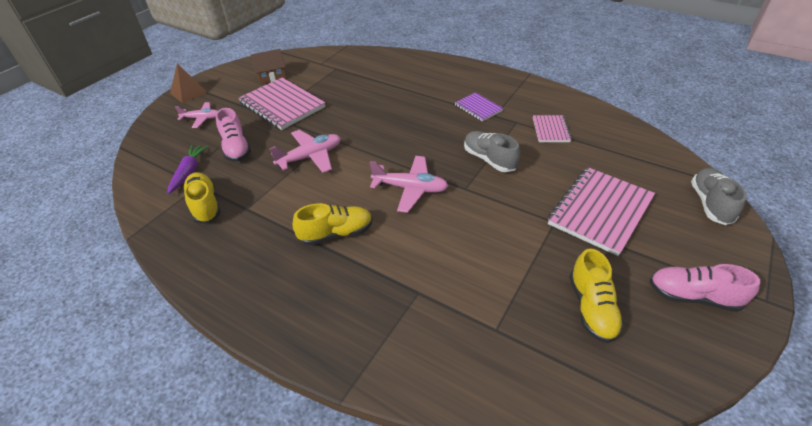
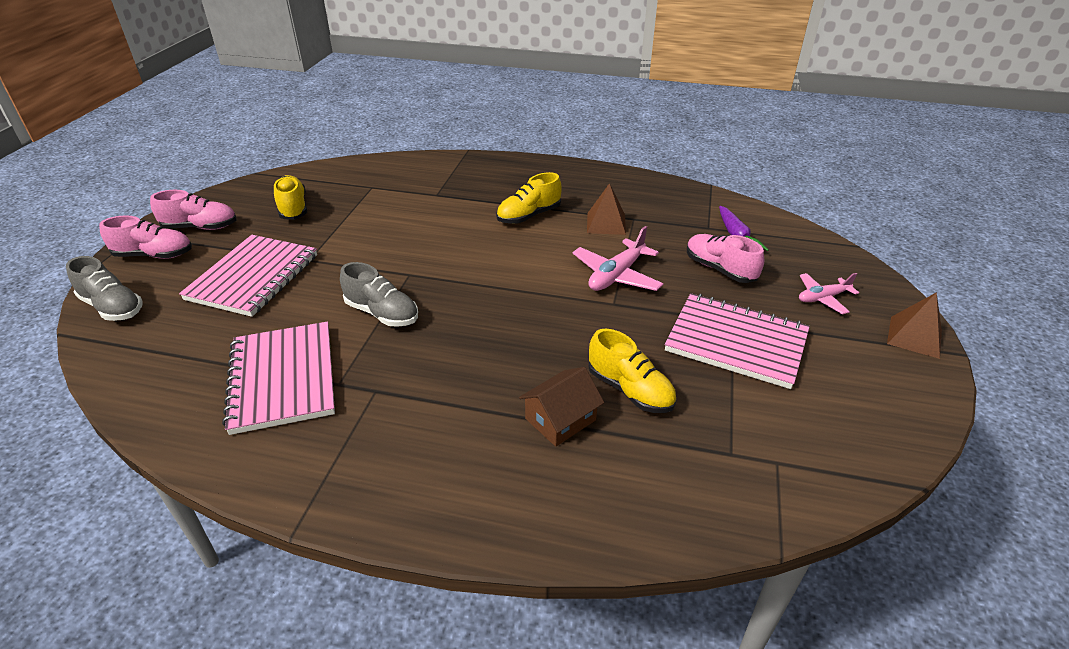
camera: 160 degrees right, 5 degrees down
yellow shoe [183,172,221,223] -> yellow shoe moved to [589,329,676,413]
brown house [250,49,286,84] -> brown house moved to [519,367,604,447]
pink plane [370,156,448,213] -> none
purple notebook [455,92,503,121] -> none
pink notebook [533,115,572,142] -> pink notebook [222,322,335,435], size x1.91
grey shoe [691,168,746,225] -> grey shoe turned 45 degrees counterclockwise [66,256,143,321]
none -> pink shoe [99,215,192,259]
none -> brown pyramid [587,183,626,235]

